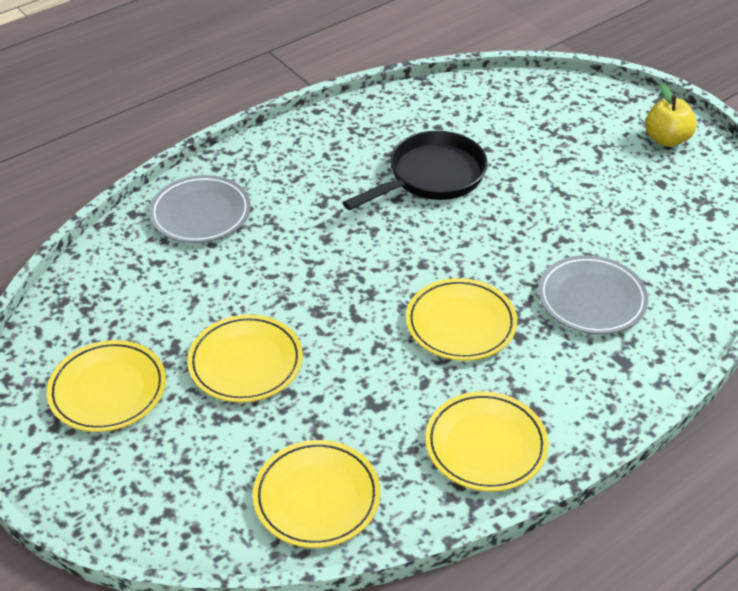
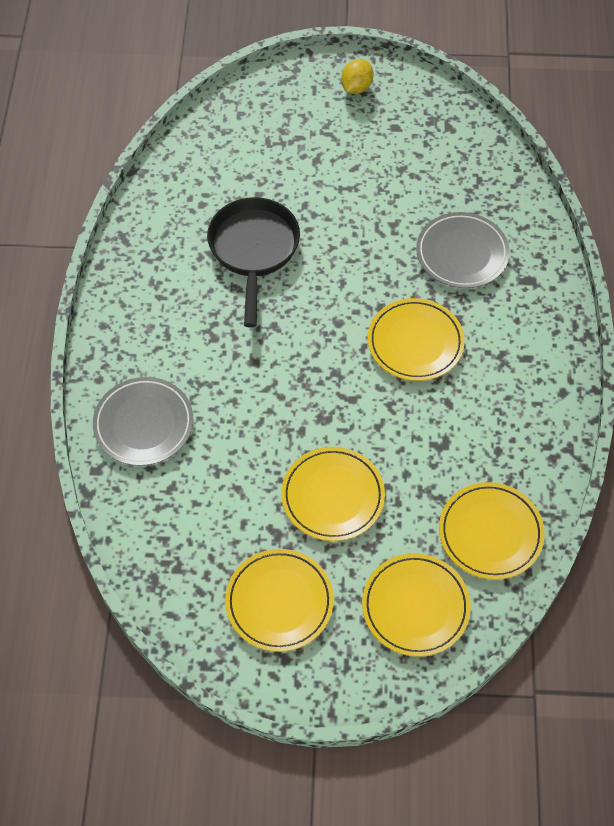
camera: 50 degrees left, 15 degrees up
yellow plate [425,391,548,492] -> yellow plate moved to [362,553,471,657]
yellow apple [645,84,697,147] -> yellow lemon [341,59,374,94]

